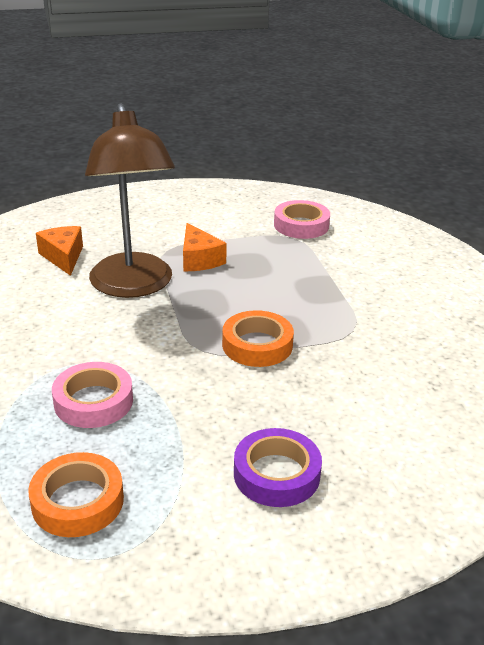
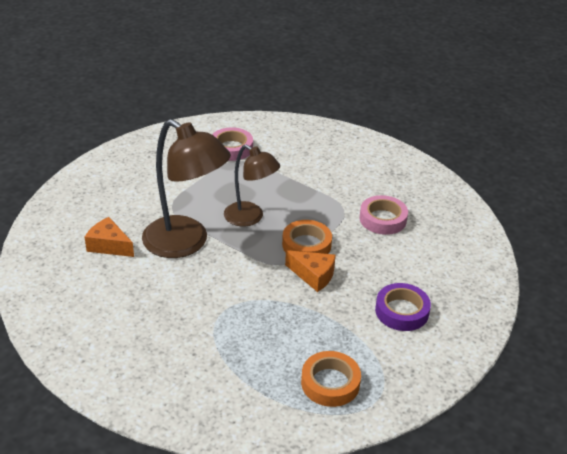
camera: 40 degrees left, 5 degrees up
pink tape [52,362,133,428] -> pink tape moved to [360,195,408,235]
orange cheese [183,223,227,271] -> orange cheese moved to [285,250,336,292]
none -> brown lamp [224,144,280,227]

